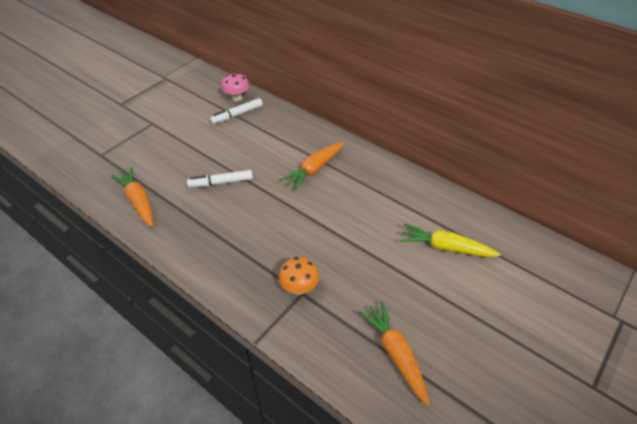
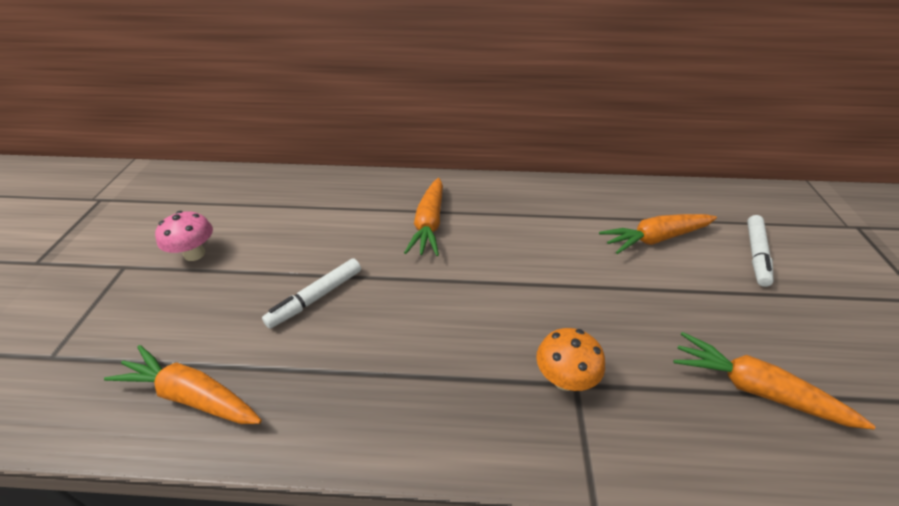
camera: 35 degrees left, 5 degrees down
white marker [210,98,263,124] -> white marker moved to [747,215,774,287]
pink mushroom [221,73,249,101] -> pink mushroom moved to [155,211,213,261]
yellow carrot [400,223,501,257] -> orange carrot [599,214,717,254]

